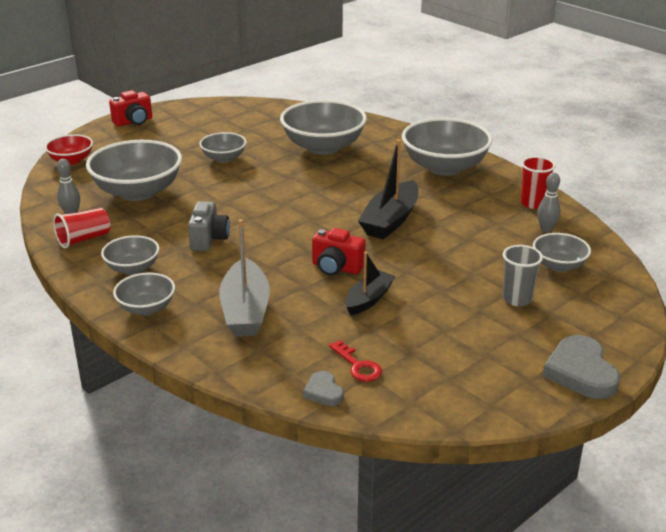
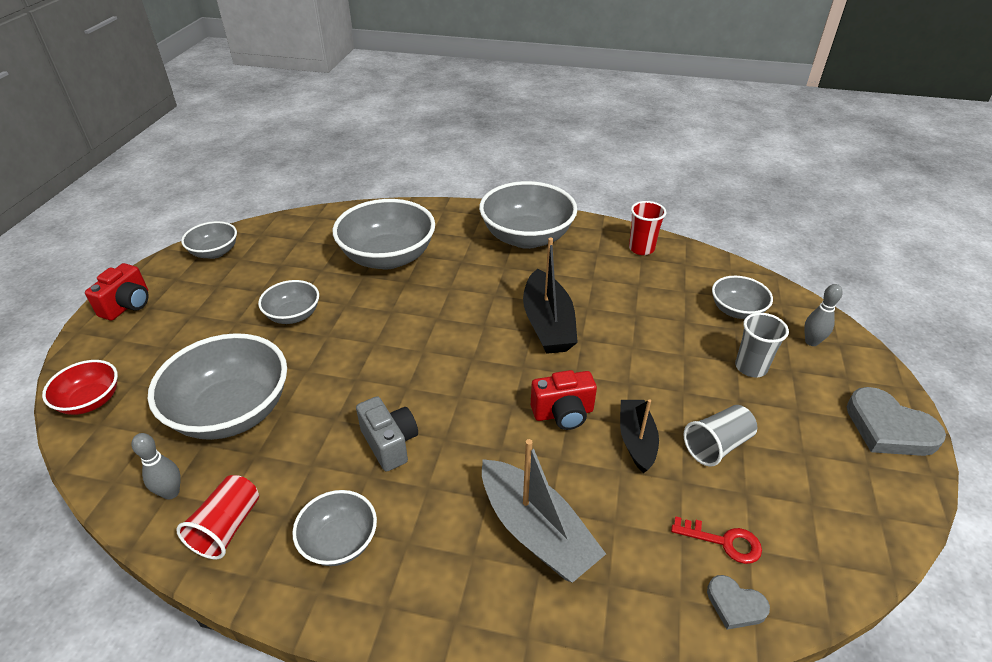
camera: 35 degrees left, 10 degrees up
grey bowl [113,273,175,315] -> grey bowl moved to [181,221,237,259]
grey bowling pin [537,173,560,232] -> grey bowling pin moved to [804,284,843,346]
none -> grey cup [683,405,757,467]

